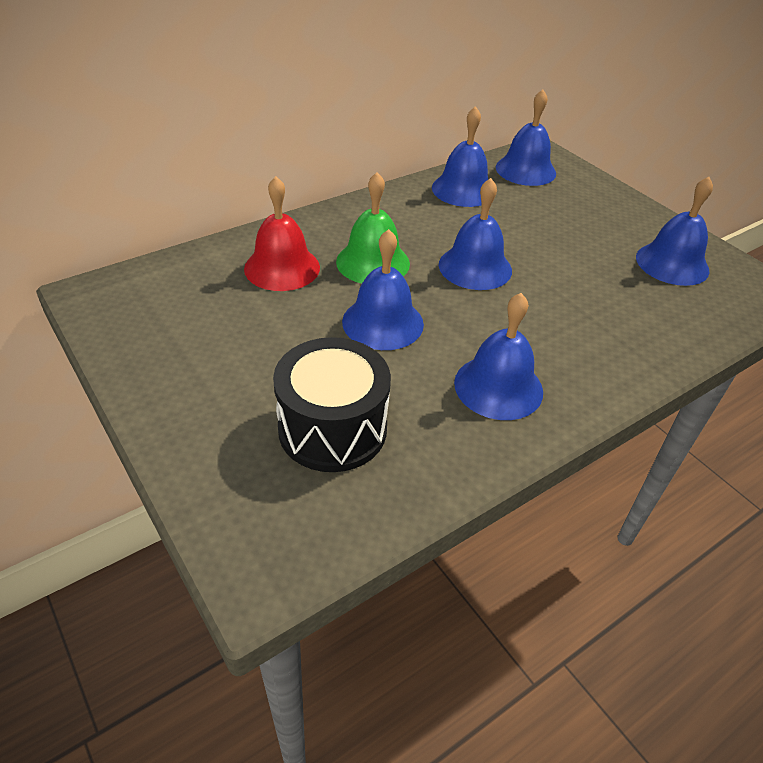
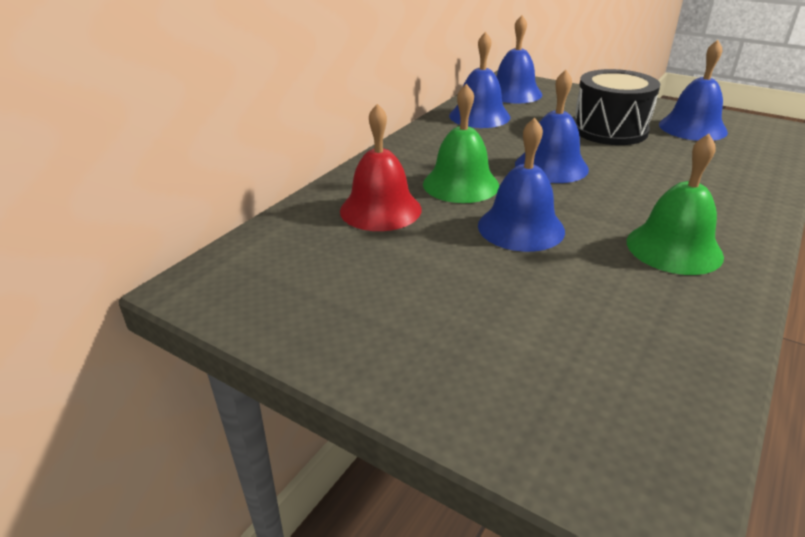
camera: 20 degrees left, 10 degrees down
black drum [273,337,391,472] -> black drum moved to [574,69,661,145]
blue bell [454,293,543,420] -> green bell [627,134,724,275]

